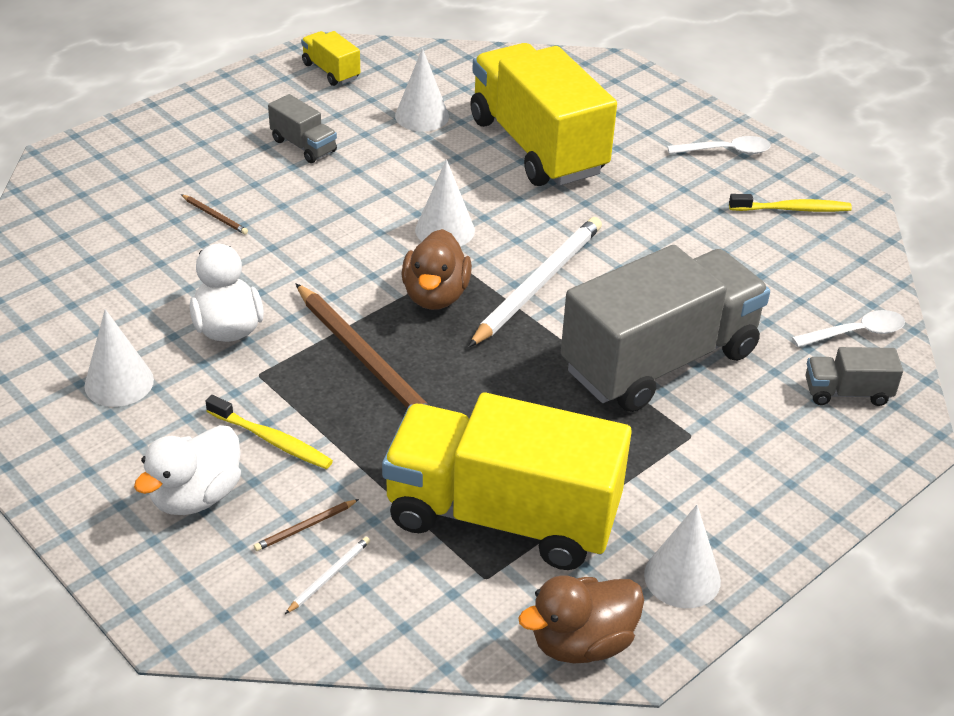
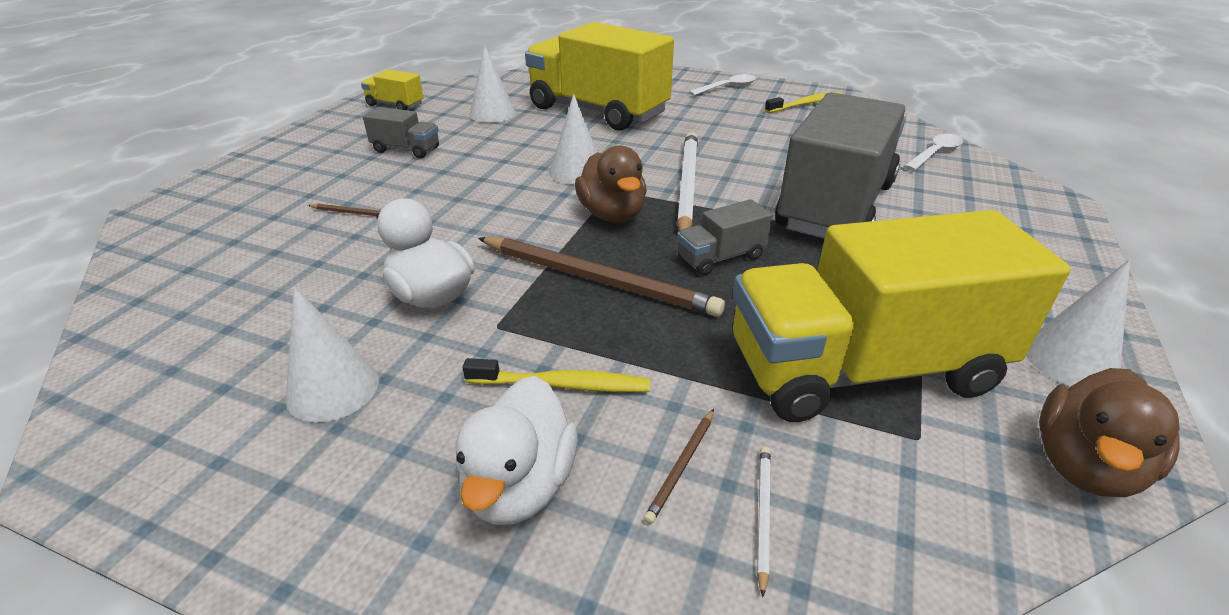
camera: 25 degrees left, 5 degrees down
grey truck [806,347,903,406] -> grey truck moved to [677,199,772,275]

